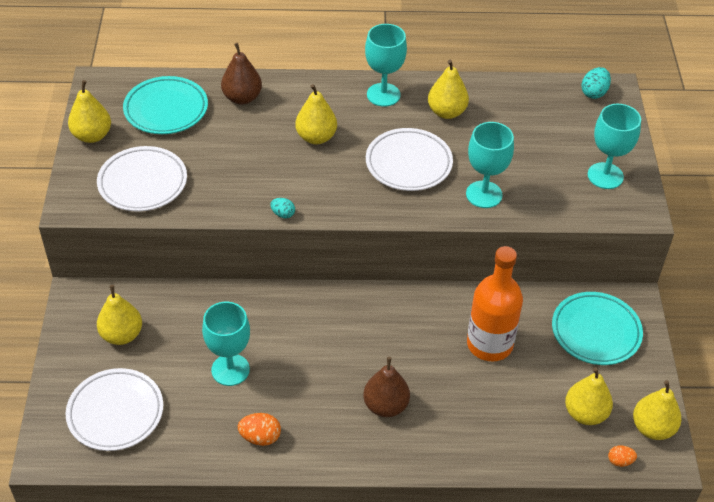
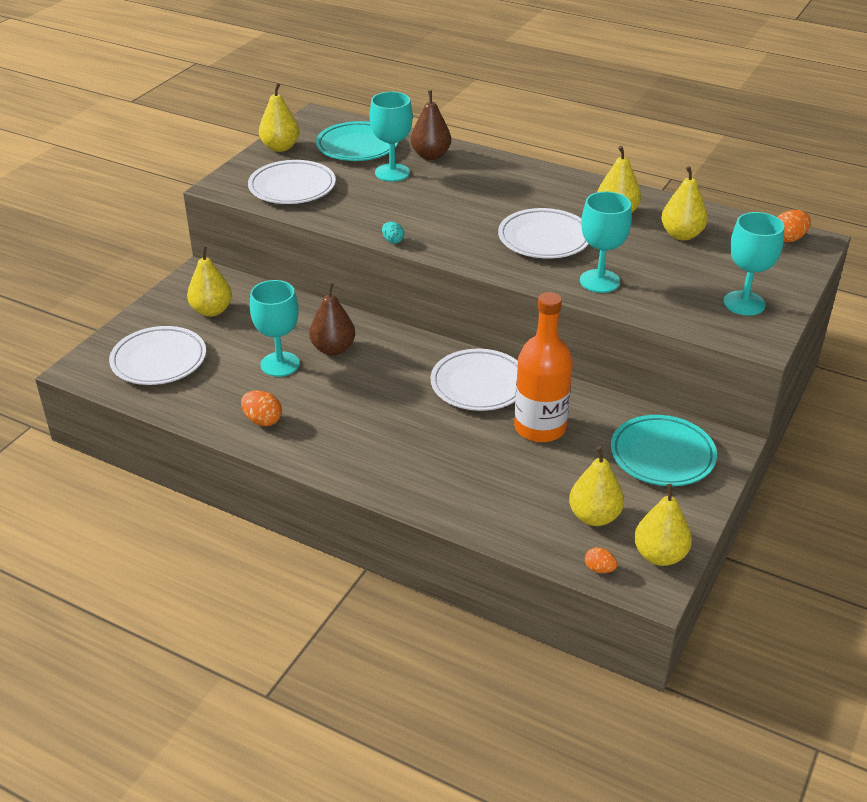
camera: 30 degrees right, 10 degrees down
yellow pear [295,84,337,144] -> yellow pear moved to [661,166,708,241]
brown pear [363,357,410,417] -> brown pear moved to [309,283,355,355]
turquoise goblet [365,24,407,107] -> turquoise goblet moved to [370,92,413,182]
turquoise egg [581,67,611,99] -> orange egg [777,210,811,242]
none -> white plate [431,349,518,411]

